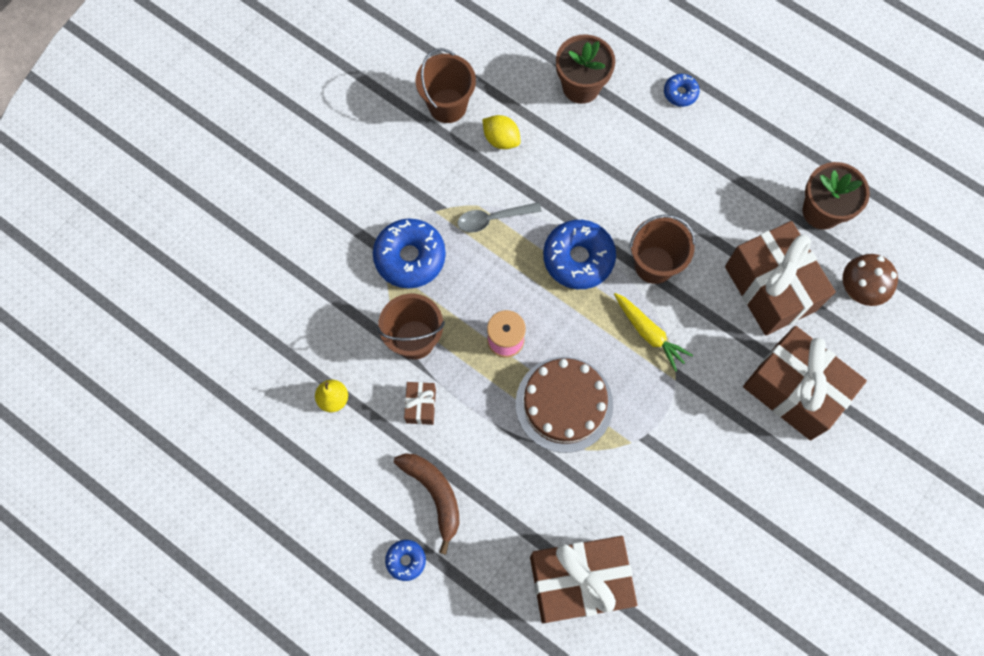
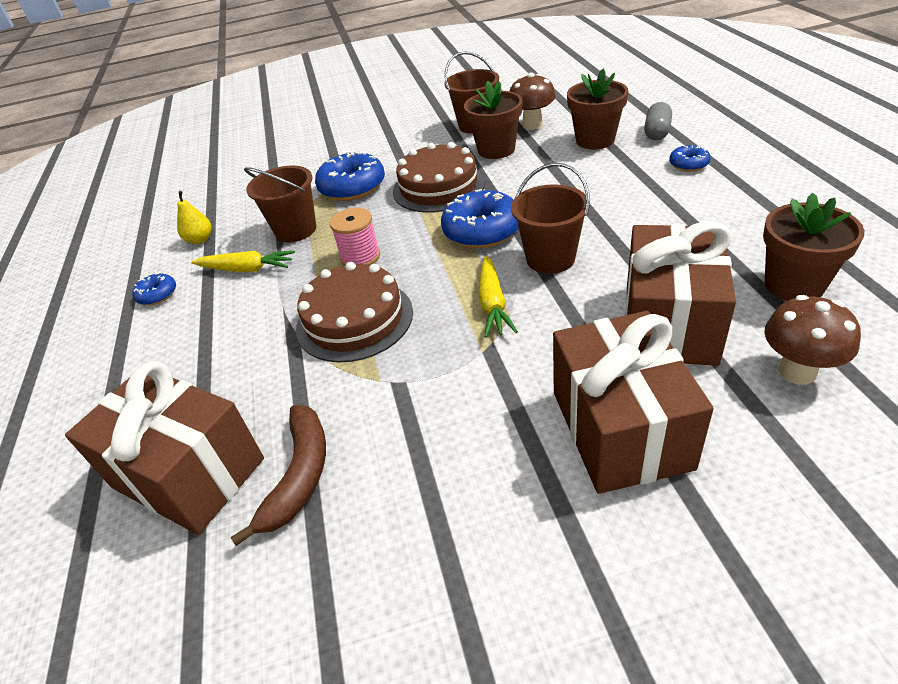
camera: 45 degrees right, 30 degrees down
blue donut [385,540,426,581] -> blue donut moved to [132,273,176,305]
brown banana [394,453,460,554] -> brown banana moved to [230,405,326,546]
brown gift [404,382,436,425] -> yellow carrot [191,251,295,272]
grey spoon [458,202,542,233] -> brown cake [393,142,485,213]
yellow lemon [482,115,521,149] -> brown flower pot [464,81,523,159]
none -> brown mushroom [510,72,556,130]
none -> grey capsule [644,102,672,140]

